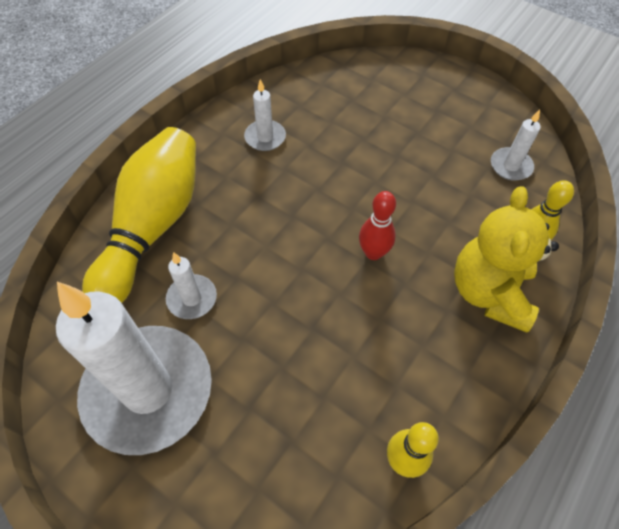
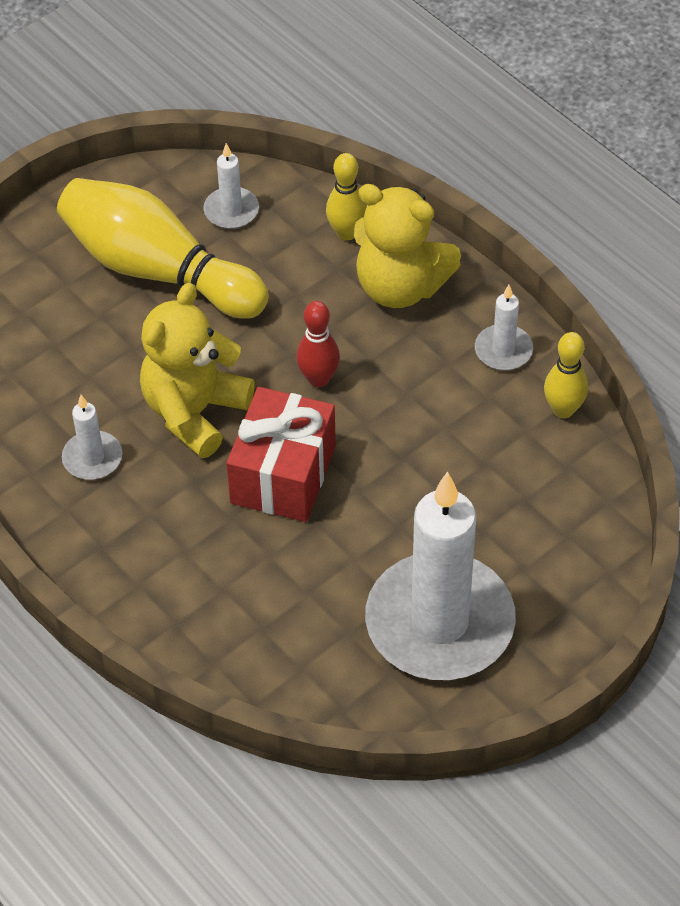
camera: 75 degrees left, 5 degrees down
yellow bowling pin [82,127,196,303] -> yellow bowling pin moved to [57,178,269,319]
white candle [166,252,217,319] -> white candle moved to [475,285,533,370]
none -> yellow teddy bear [140,283,255,458]
none -> red gift [226,387,336,522]

